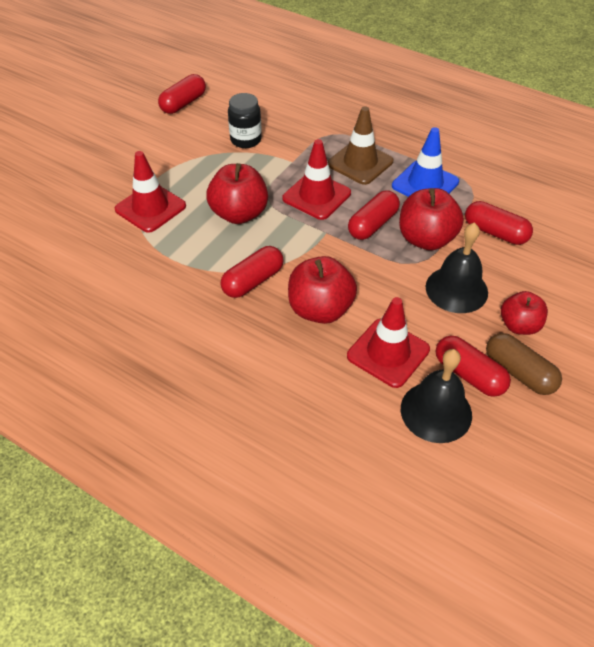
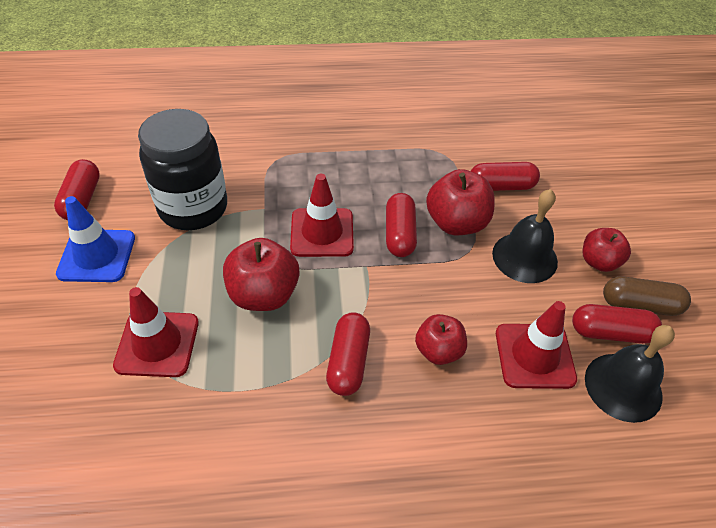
camera: 40 degrees left, 0 degrees up
black jar [228,93,262,148] -> black jar [138,109,227,230], size x1.81
red apple [288,256,357,324] -> red apple [415,314,467,365], size x0.65
brown traffic cone [328,106,393,185] -> none
blue traffic cone [392,127,459,197] -> blue traffic cone moved to [56,196,135,282]

